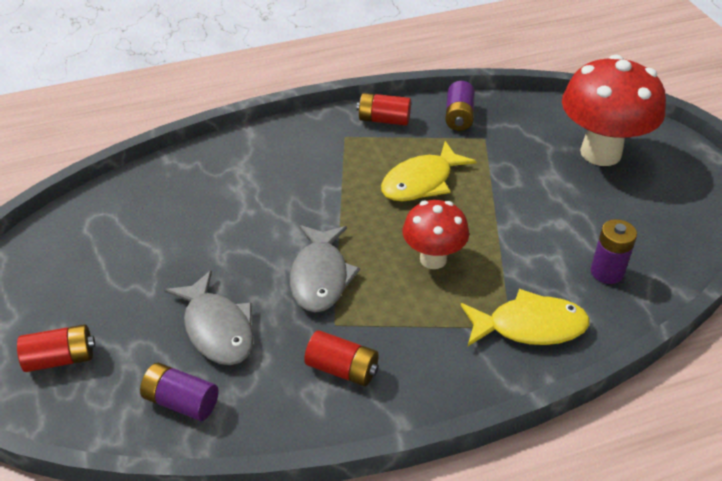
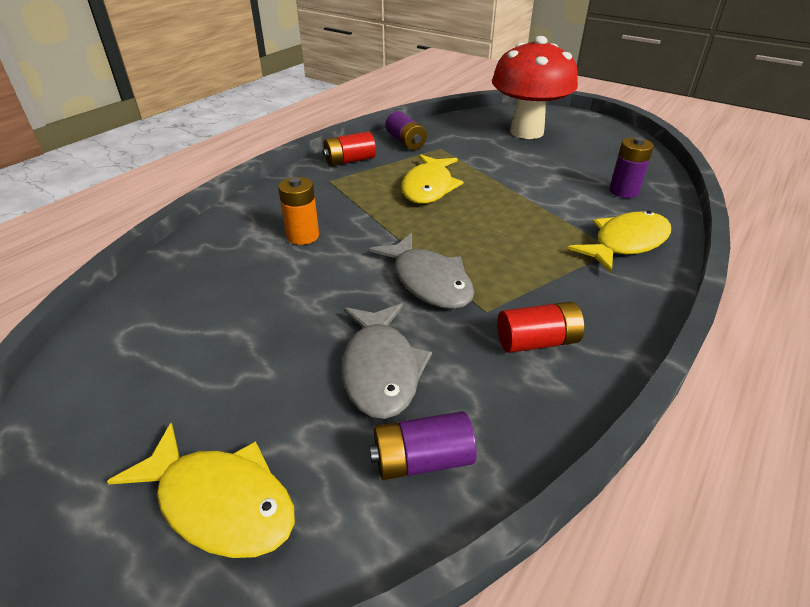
camera: 35 degrees left, 5 degrees down
red battery [17,324,95,372] -> yellow fish [107,423,295,558]
grey fish [164,270,254,365] -> grey fish turned 60 degrees clockwise [341,303,432,419]
red mushroom [403,200,469,269] -> none
none -> orange battery [278,177,319,245]

